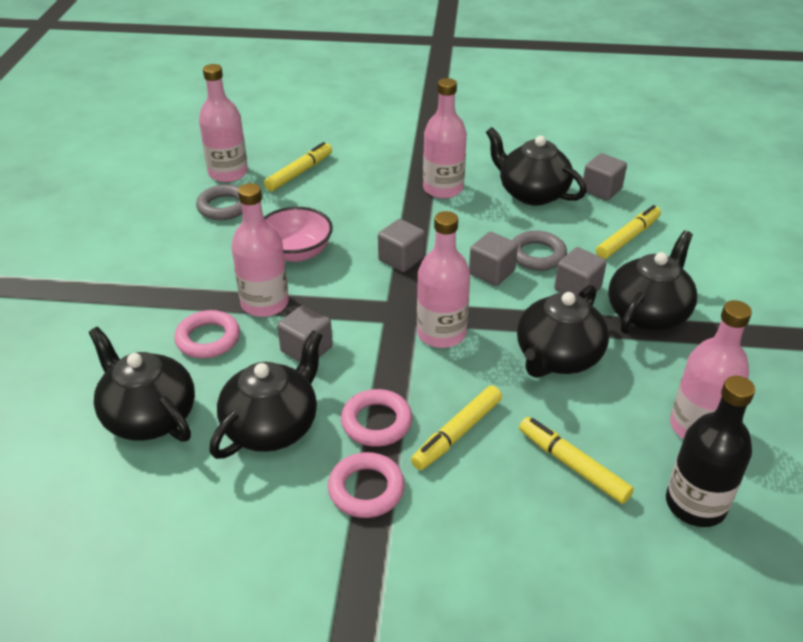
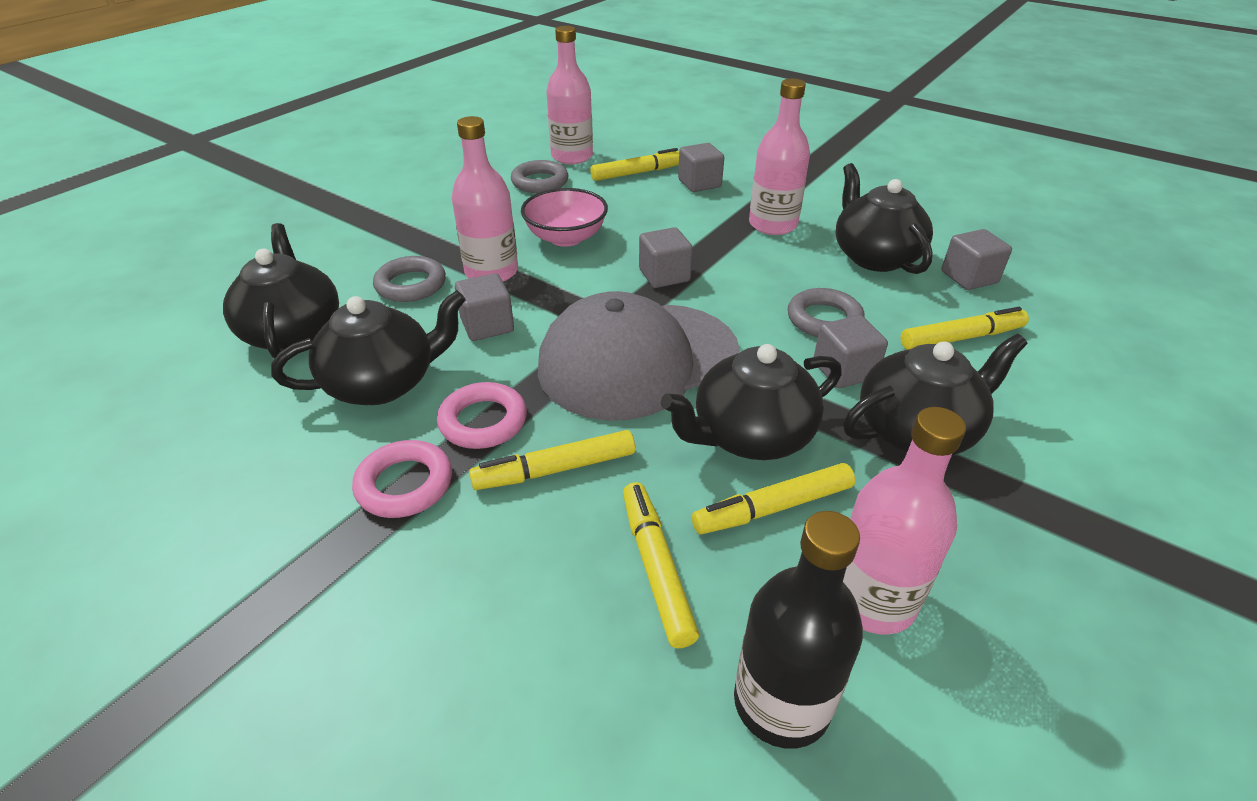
camera: 30 degrees right, 0 degrees up
pink ring [174,310,240,358] -> grey ring [373,256,446,302]
pink bottle [417,211,470,348] -> grey cap [538,291,740,421]
grey cube [469,232,518,286] -> grey cube moved to [678,143,724,192]
none -> yellow marker [692,463,855,535]

